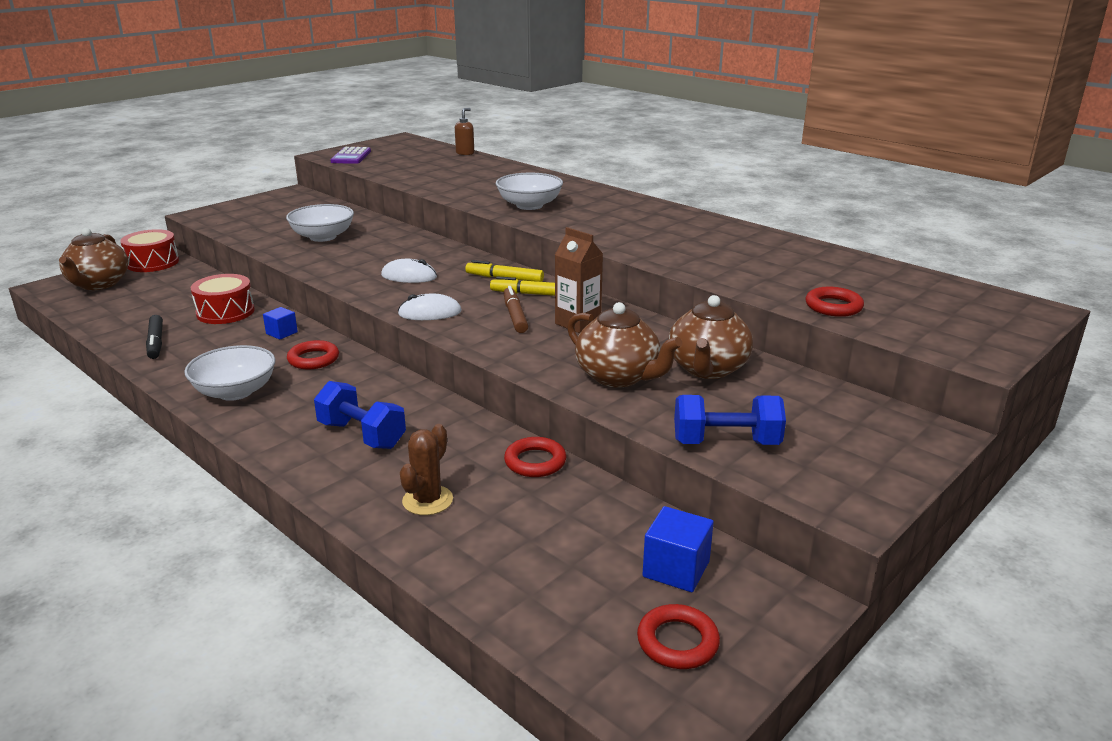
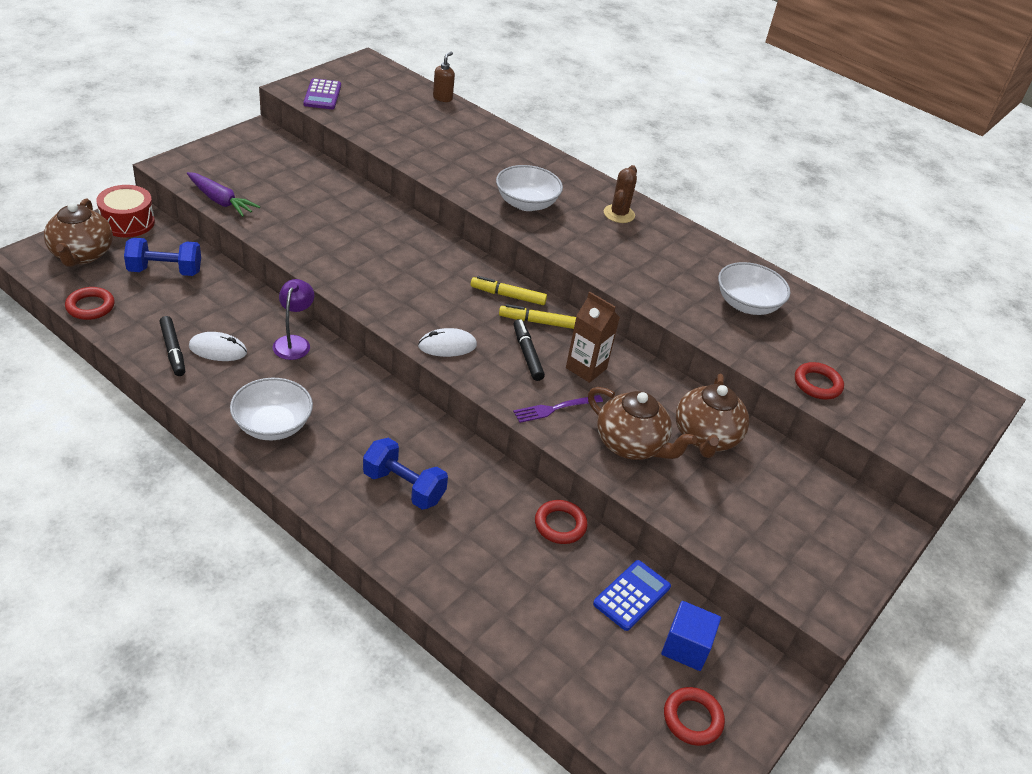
camera: 10 degrees left, 15 degrees up
red drum [190,274,255,324] -> none
blue cube [263,307,298,340] -> purple lamp [273,279,314,360]
white bowl [286,204,354,242] -> white bowl moved to [718,262,790,315]
red ring [287,340,339,370] -> red ring moved to [65,287,115,320]
white mouse [381,259,437,283] -> white mouse moved to [189,332,247,361]
brown cactus [400,424,453,515] -> brown cactus moved to [604,165,637,223]
brown marker [504,286,528,333] -> black marker [514,319,545,381]
blue dumbbell [674,395,786,445] -> blue dumbbell moved to [124,238,201,276]
none -> purple carrot [187,172,260,217]
none -> purple fork [513,395,603,423]
none -> blue calculator [593,560,671,631]

